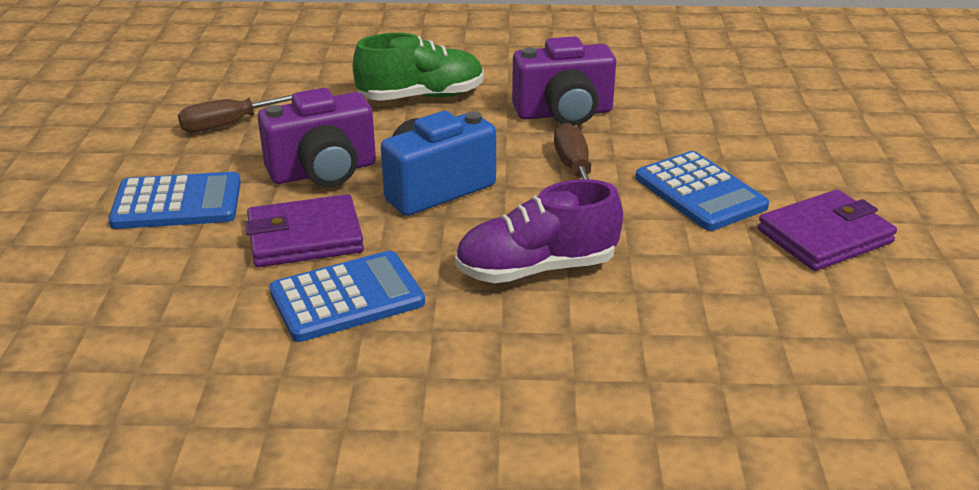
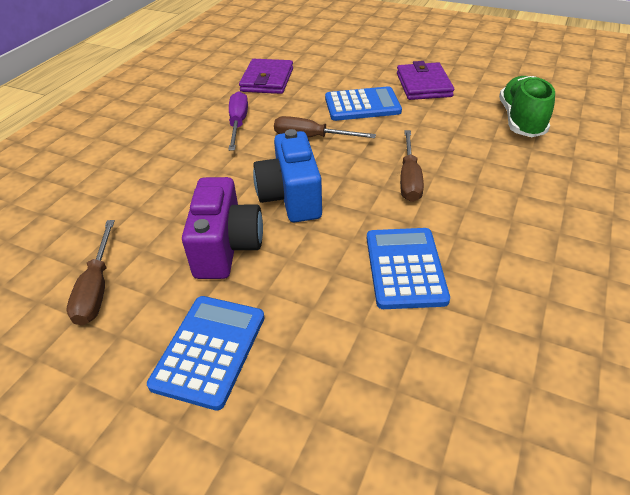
camera: 65 degrees left, 10 degrees up
purple wallet [245,194,364,267] -> purple wallet moved to [239,59,293,94]
green shoe [353,33,484,101] -> green shoe moved to [499,76,555,137]
purple shoe [455,179,623,283] -> brown screwdriver [400,130,424,202]
purple camera [512,36,616,126] -> purple screwdriver [228,91,248,151]

